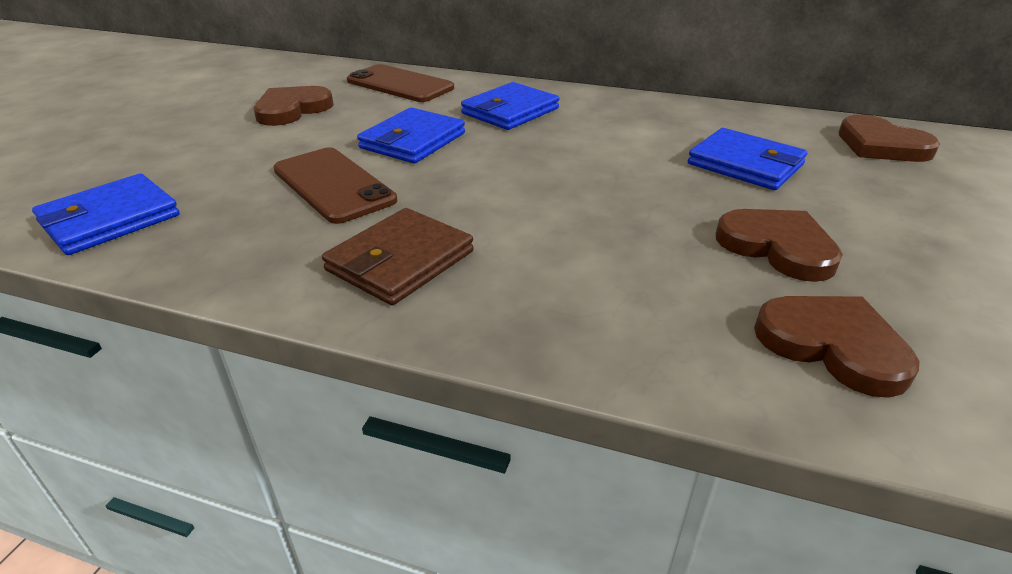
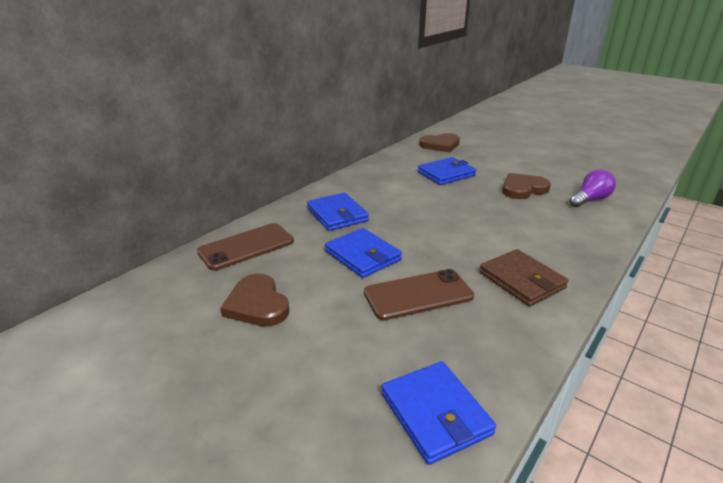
camera: 70 degrees left, 5 degrees down
brown heart [754,296,920,398] -> purple light bulb [569,169,616,207]

